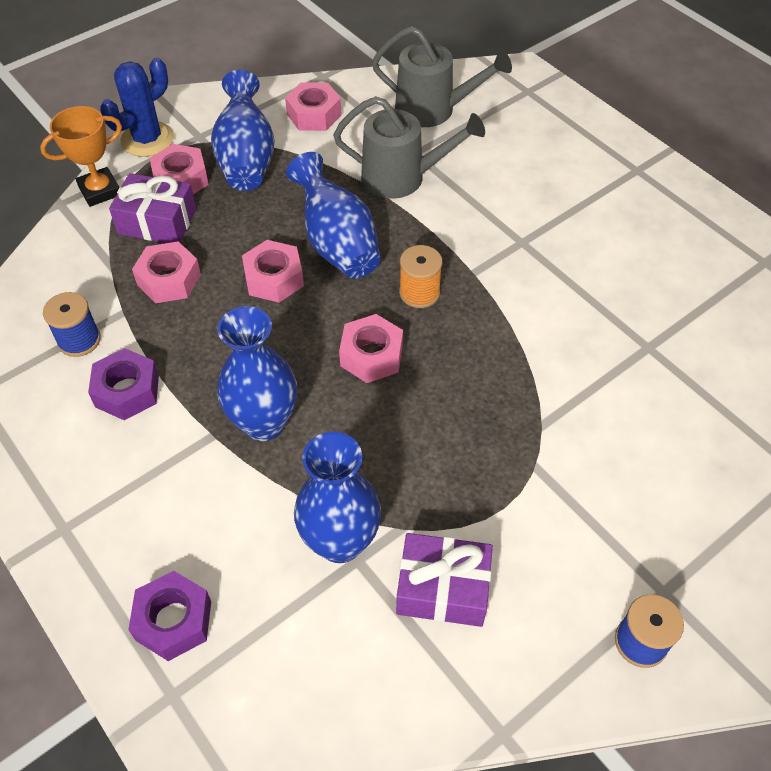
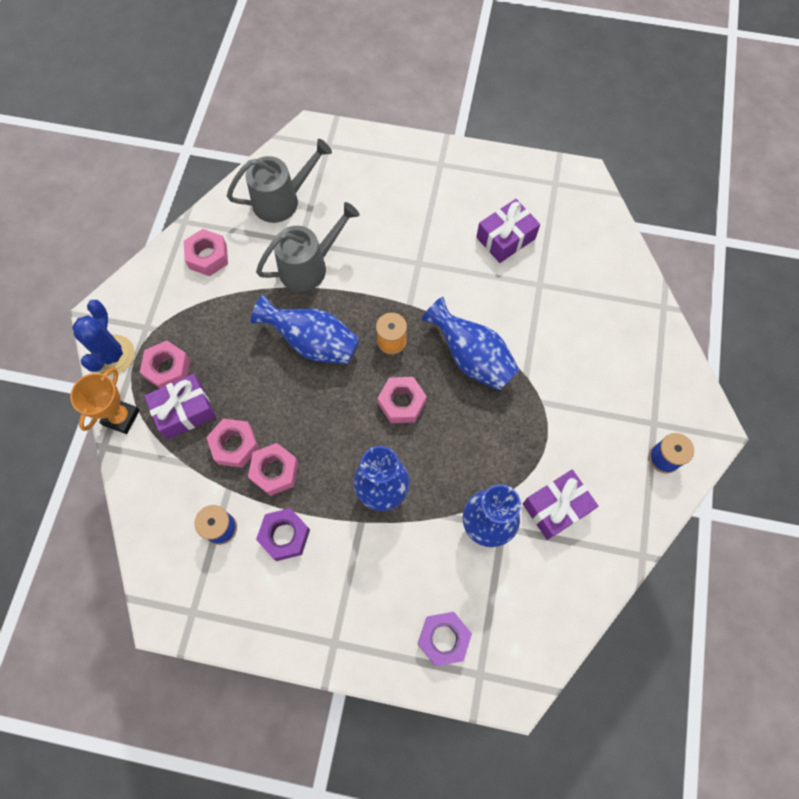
camera: 40 degrees left, 15 degrees up
blue vase [211,70,275,191] -> blue vase moved to [422,297,520,391]
pink nut [242,240,304,303] -> pink nut moved to [248,443,299,496]
none -> purple gift [476,199,540,263]

